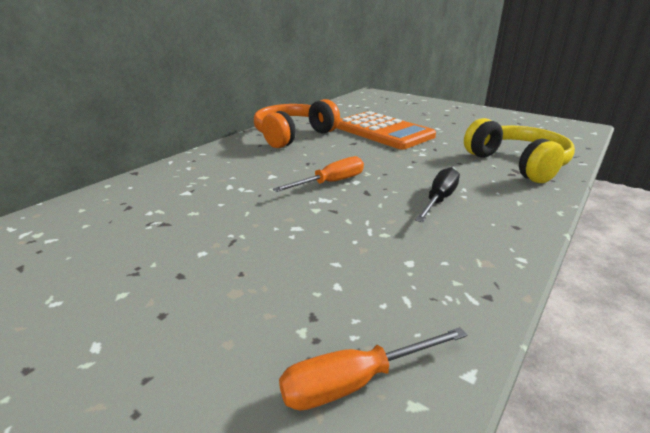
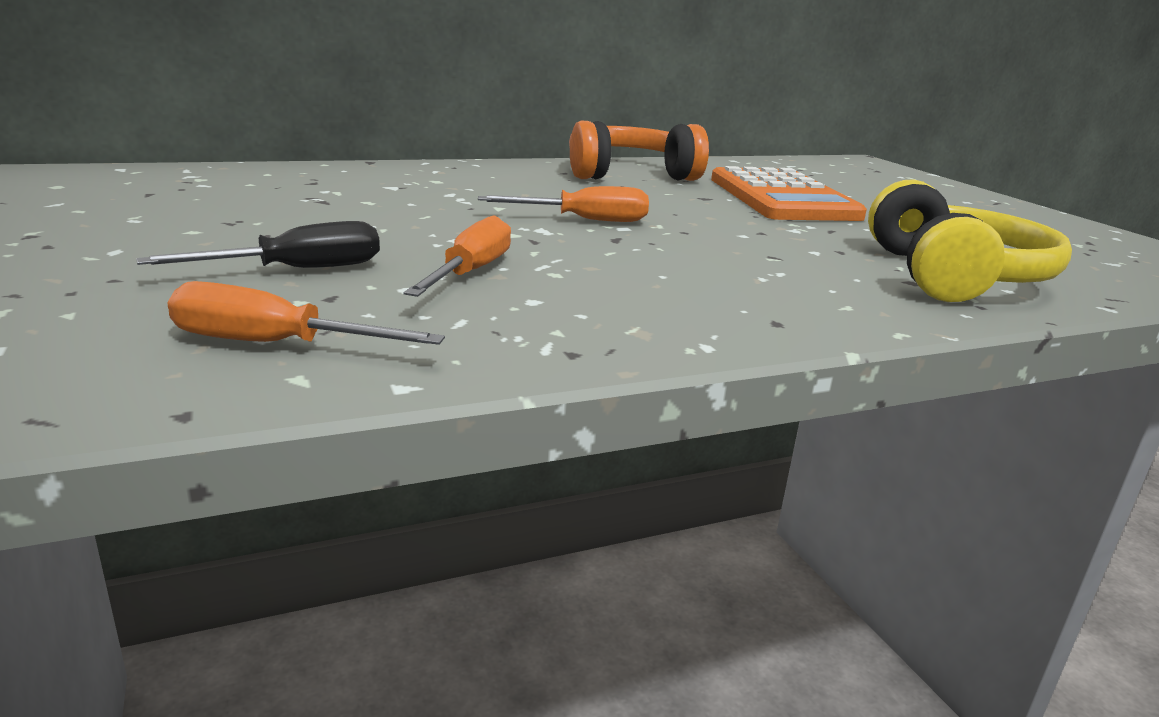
camera: 30 degrees right, 5 degrees down
black screwdriver [415,167,460,222] -> black screwdriver moved to [136,221,380,268]
none -> orange screwdriver [404,216,511,297]

